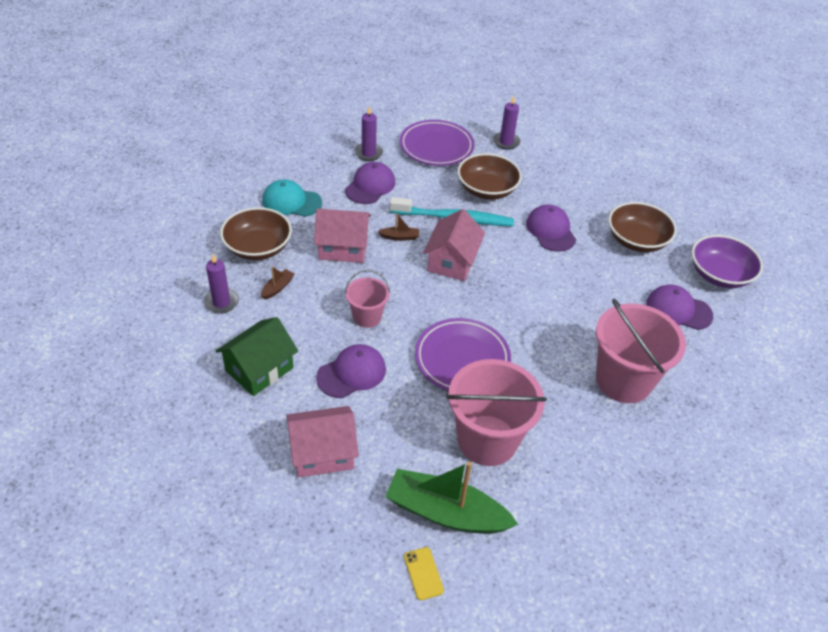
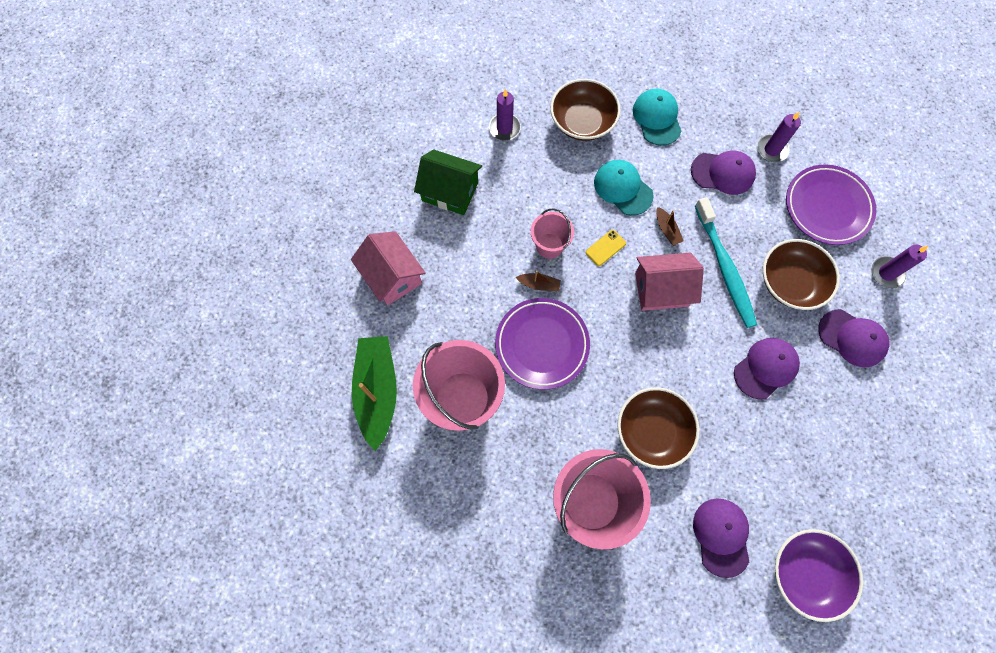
camera: 70 degrees right, 25 degrees up
brown boat [261,266,294,299] -> brown boat moved to [516,270,561,291]
pink house [314,208,371,263] -> turquoise cap [594,160,654,216]
purple cap [316,344,386,398] -> purple cap moved to [818,309,889,368]
yellow phone [404,547,444,600] -> yellow phone moved to [586,230,626,266]
brown bowl [608,202,677,252] -> brown bowl moved to [617,387,700,469]

